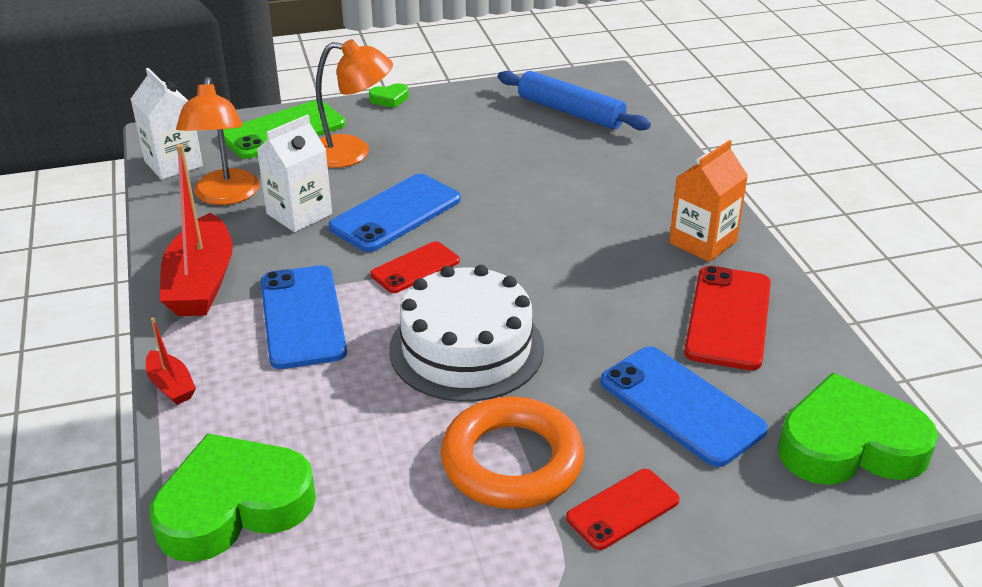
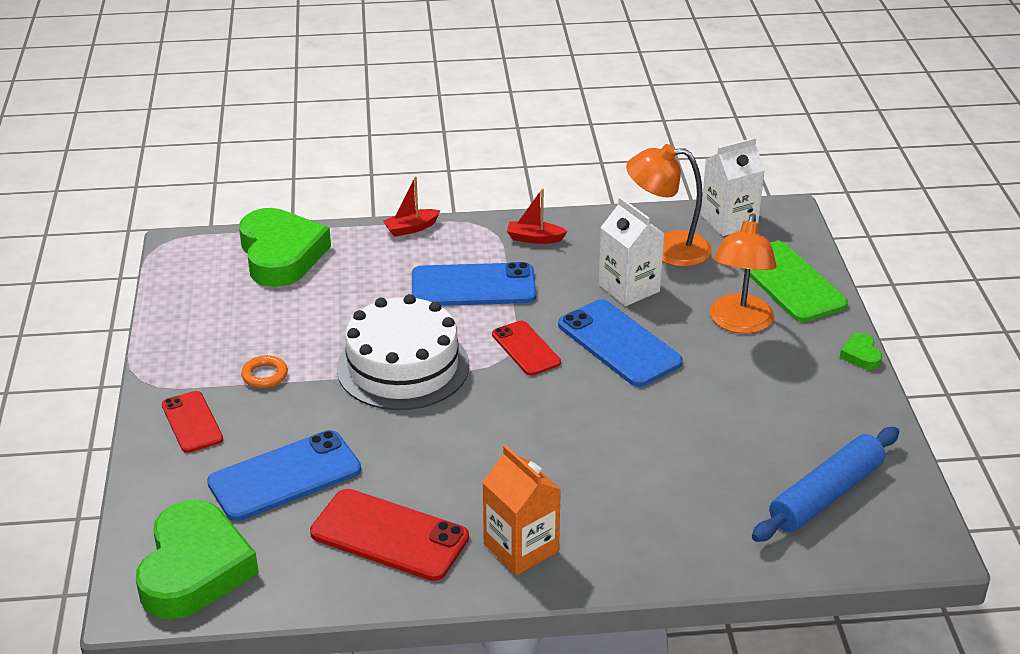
camera: 100 degrees right, 0 degrees up
red boat [160,144,233,316] -> red boat [507,188,567,244], size x0.49
orange ring [441,397,584,509] -> orange ring [241,355,288,388], size x0.42

